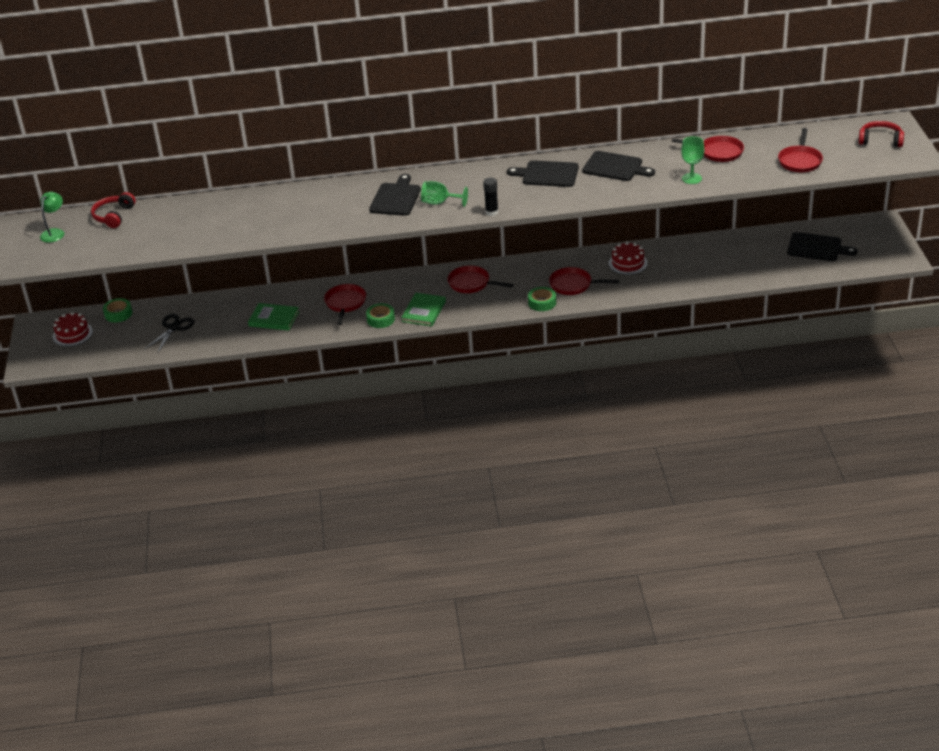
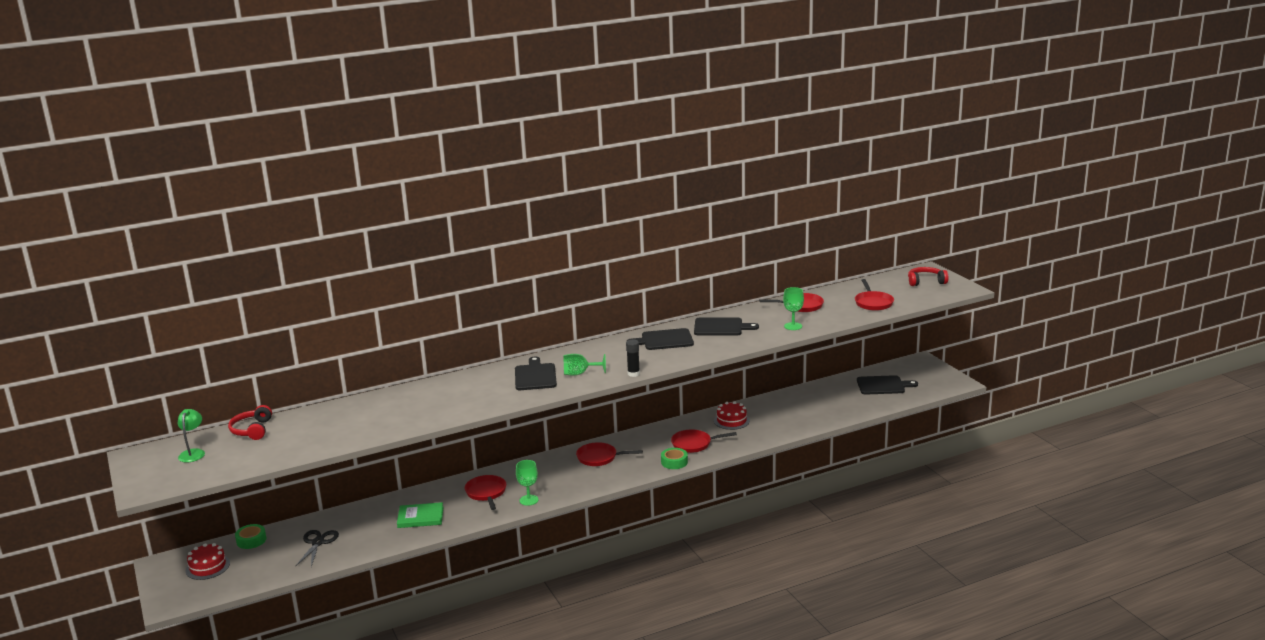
camera: 20 degrees left, 15 degrees down
green tape [366,303,395,328] -> green goblet [516,460,539,506]
green book [401,293,446,326] -> none

